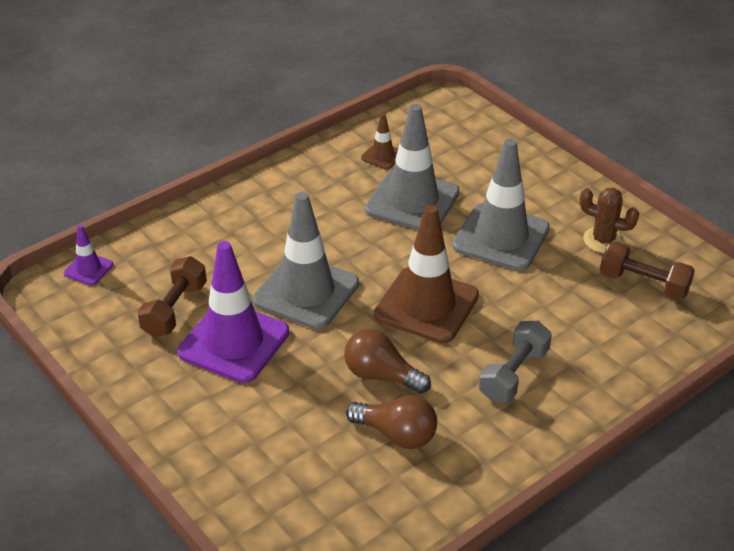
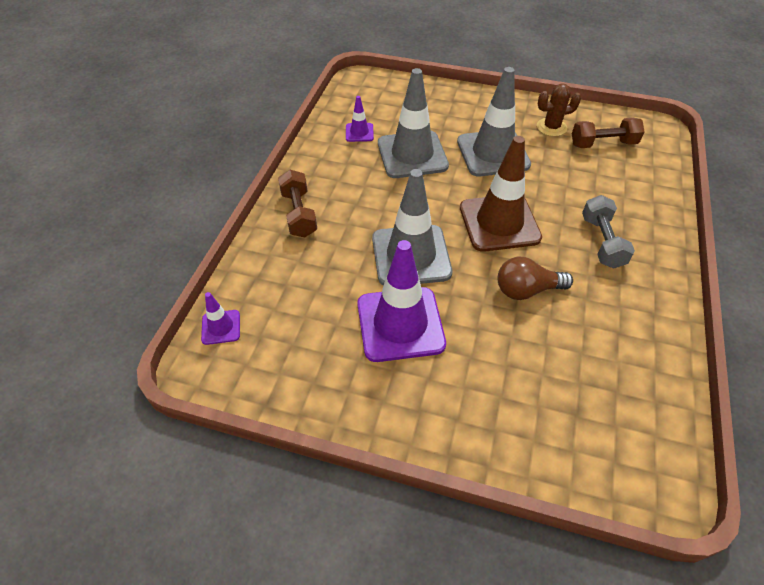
camera: 35 degrees left, 10 degrees up
brown dumbbell [137,256,207,337] -> brown dumbbell moved to [278,170,317,237]
brown light bulb [346,395,437,449] -> none
brown traffic cone [361,113,398,170] -> purple traffic cone [346,96,374,142]

